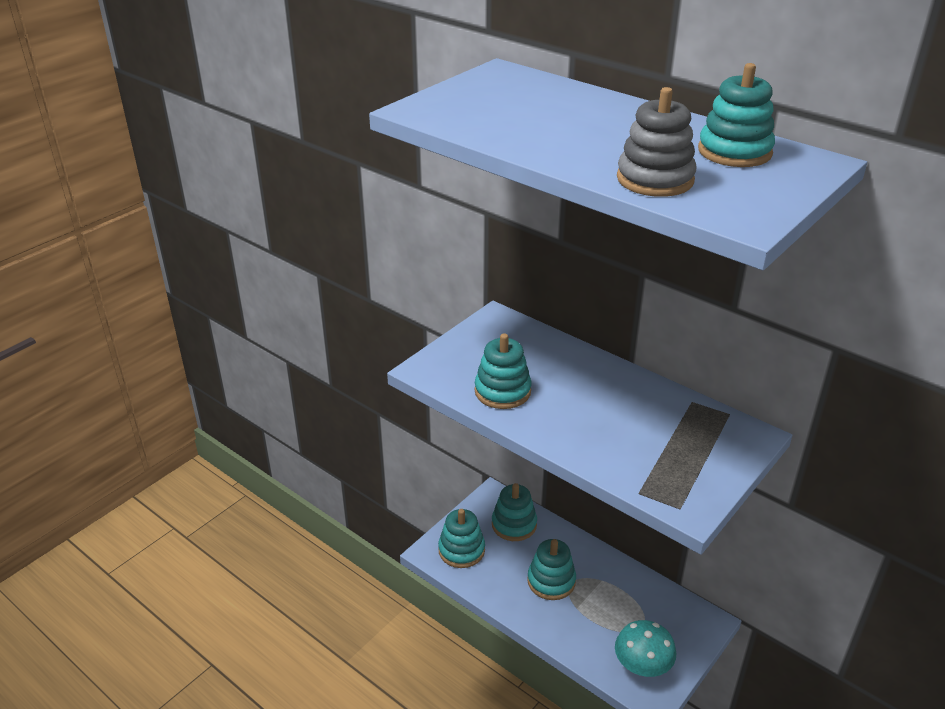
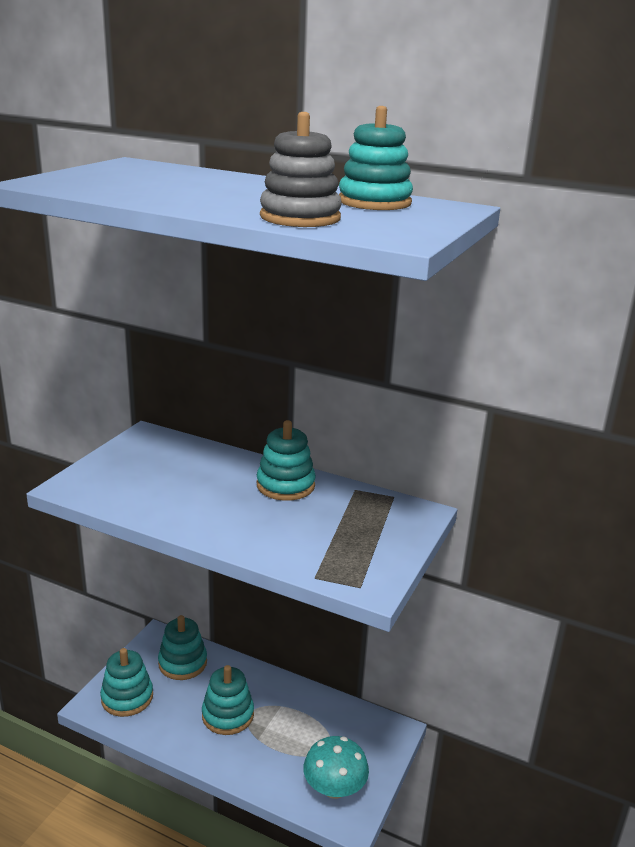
camera: 15 degrees left, 10 degrees down
turquoise stacking toy [475,334,532,409] -> turquoise stacking toy moved to [257,420,316,501]

